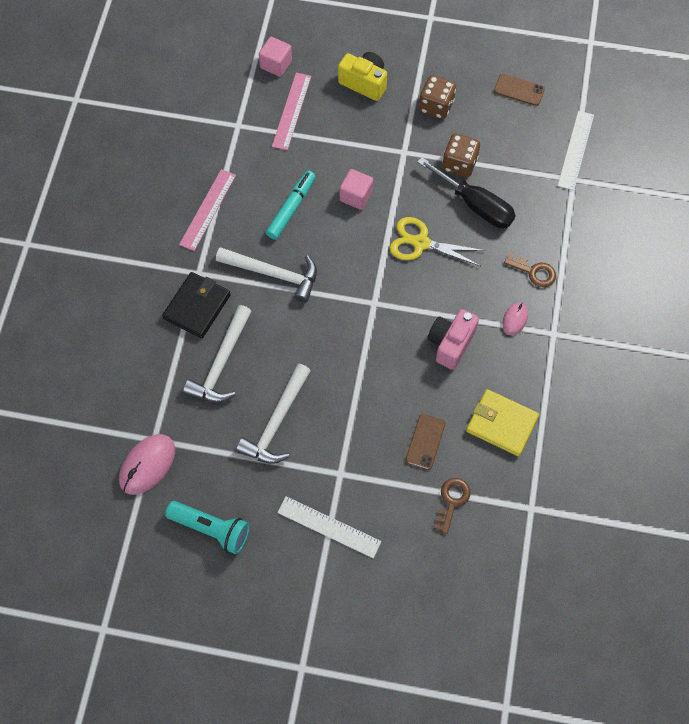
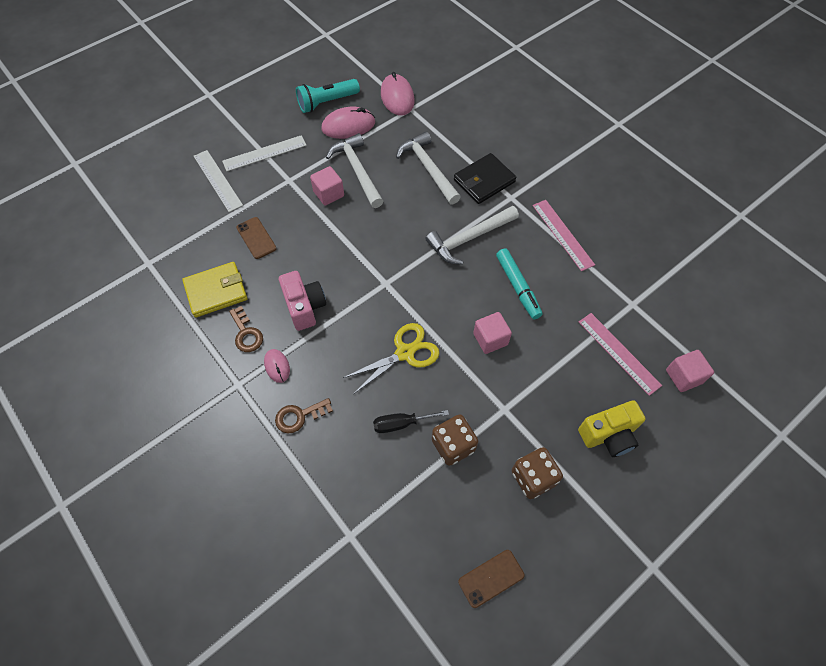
camera: 130 degrees right, 5 degrees down
black wallet [162,272,231,338] -> black wallet turned 75 degrees clockwise [454,153,516,204]
black screwdriver [417,157,516,228] -> black screwdriver [373,410,449,433], size x0.59
brown key [434,478,471,534] -> brown key moved to [229,306,263,352]
white ruler [558,111,594,191] -> white ruler moved to [194,150,243,212]
none -> pink cube [310,166,344,205]
none -> pink mouse [322,107,375,139]

